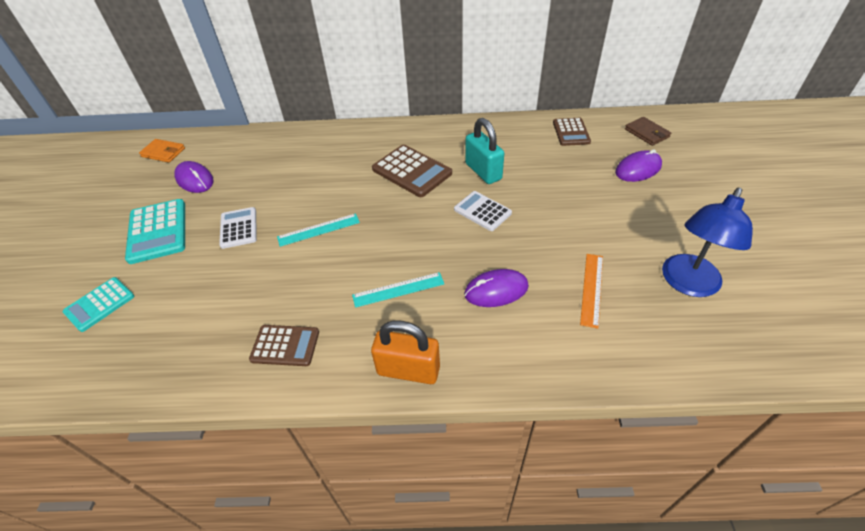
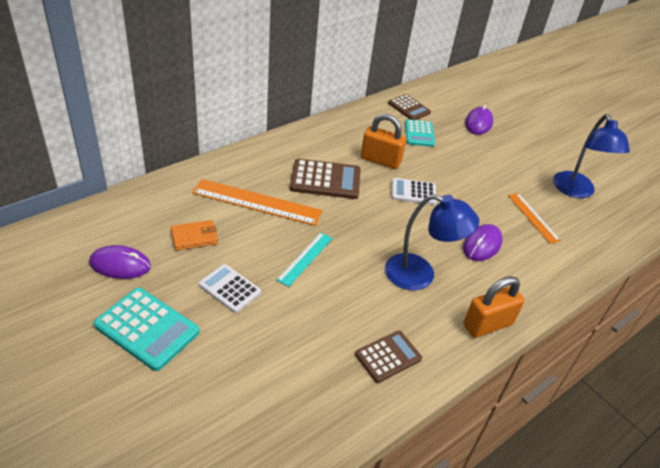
camera: 45 degrees left, 5 degrees down
turquoise calculator [63,277,134,332] -> turquoise calculator moved to [405,119,435,147]
orange wallet [139,139,185,163] -> orange wallet moved to [171,220,218,250]
turquoise ruler [352,272,444,308] -> blue lamp [385,194,479,290]
turquoise padlock [465,118,504,184] -> orange padlock [361,114,406,169]
brown wallet [625,117,671,146] -> none
none -> orange ruler [192,179,322,226]

